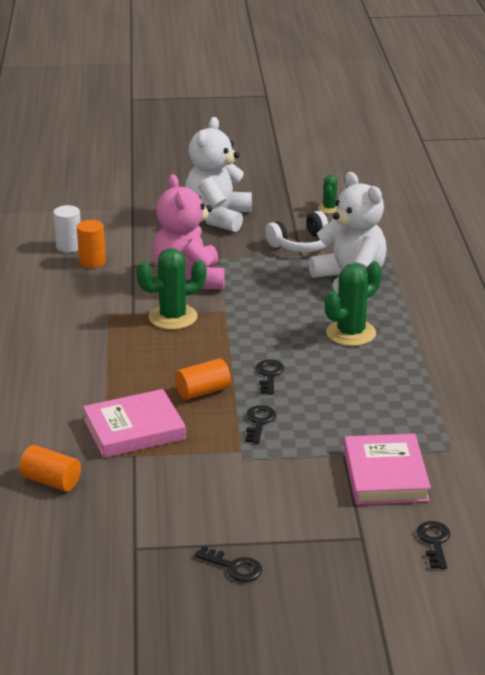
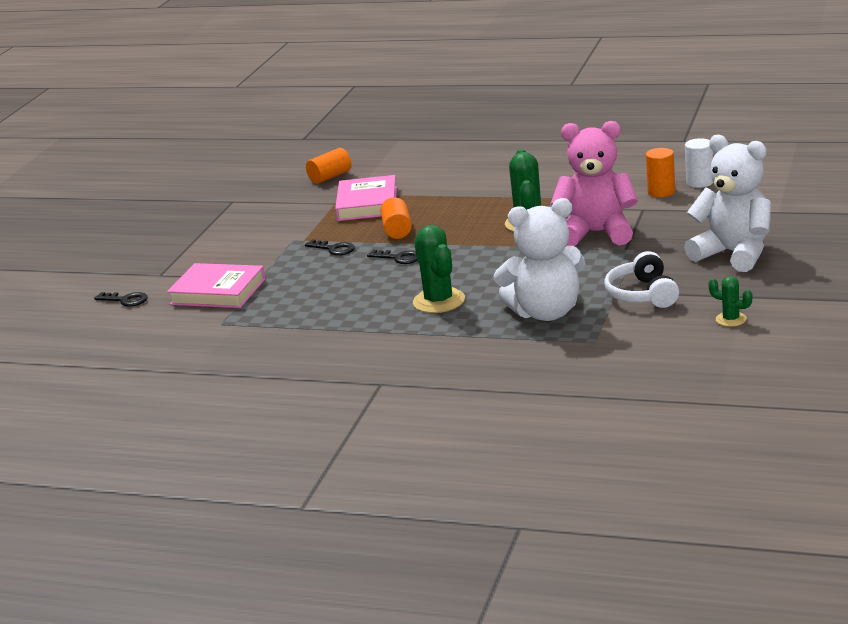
camera: 115 degrees right, 5 degrees down
black key [194,546,262,582] -> none

